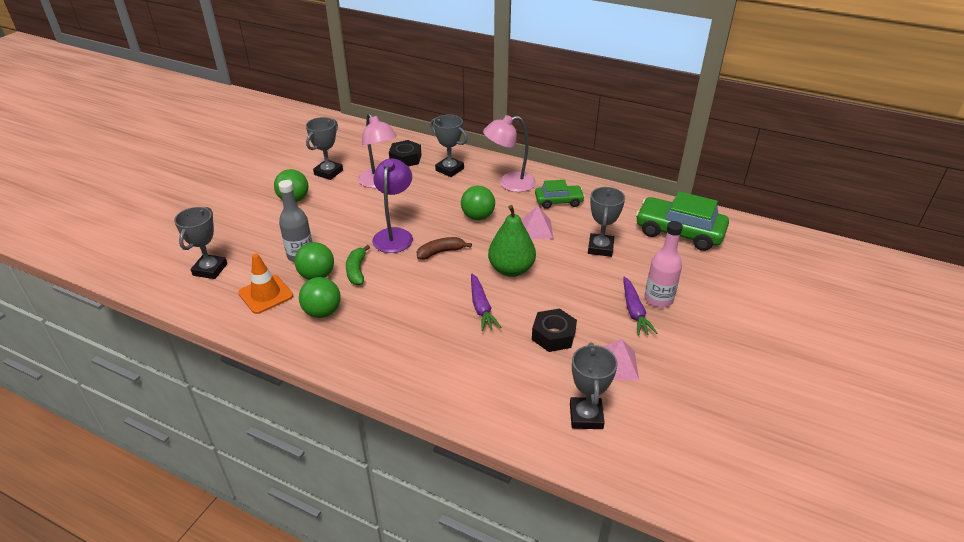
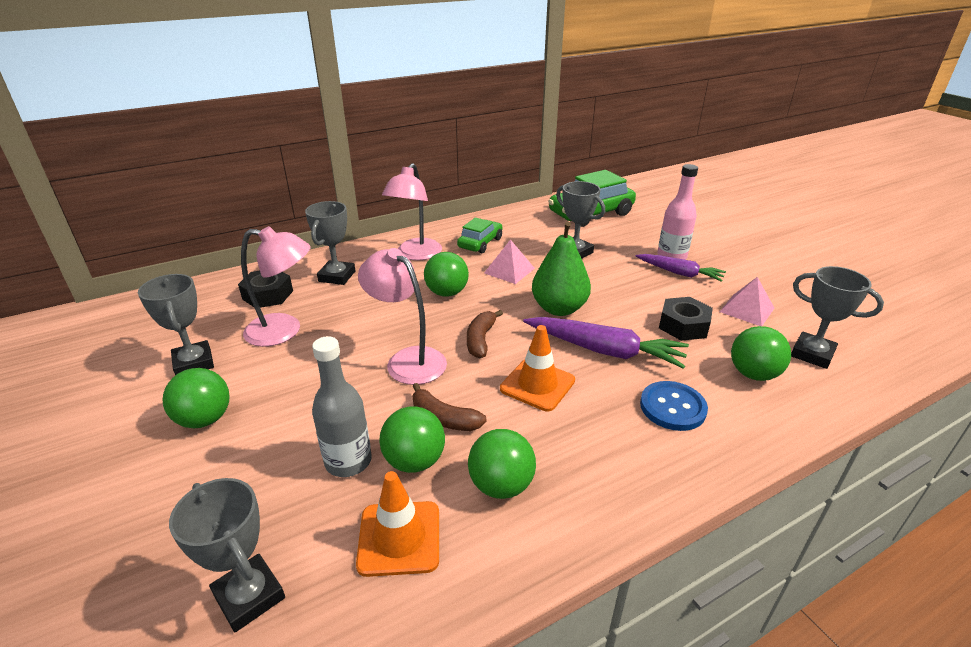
camera: 55 degrees left, 5 degrees down
green banana [346,245,370,285] -> brown banana [412,383,487,431]
purple lamp [372,158,413,253] -> pink lamp [358,248,447,385]
grey trophy [430,114,468,177] -> grey trophy turned 60 degrees counterclockwise [305,201,355,285]
purple carrot [471,274,501,331] -> purple carrot [523,317,689,369], size x1.53
none -> orange traffic cone [500,325,575,411]
none -> blue button [640,381,708,431]
none -> green ball [731,326,791,381]

